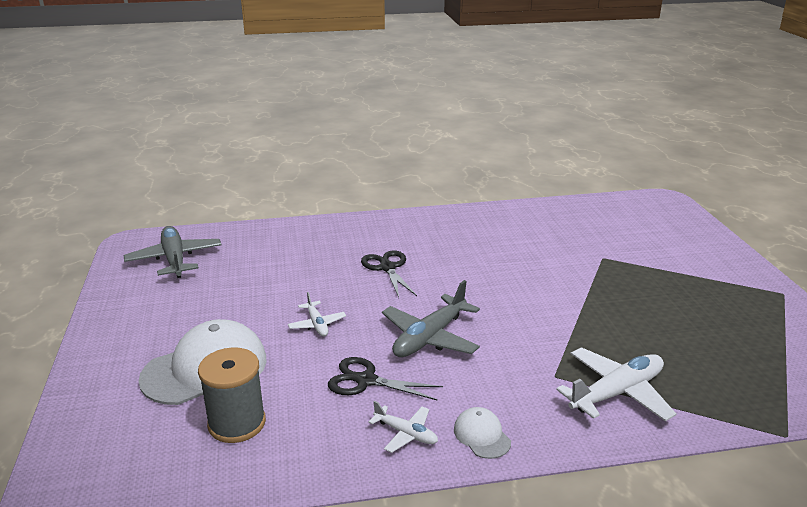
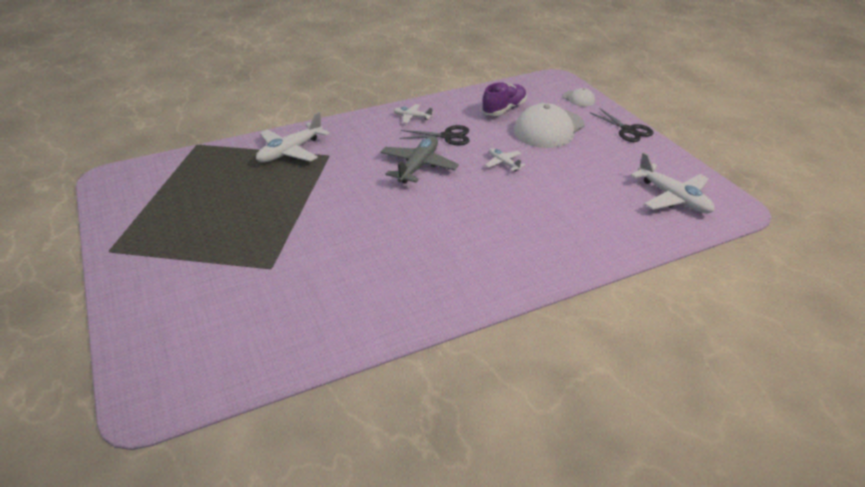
camera: 165 degrees right, 10 degrees up
grey plane [124,226,222,278] -> white plane [631,152,715,213]
grey spool [198,347,266,443] -> purple shoe [482,82,527,116]
black scissors [361,250,417,298] -> black scissors moved to [591,108,654,142]
white cap [454,407,511,459] -> white cap moved to [563,88,595,107]

